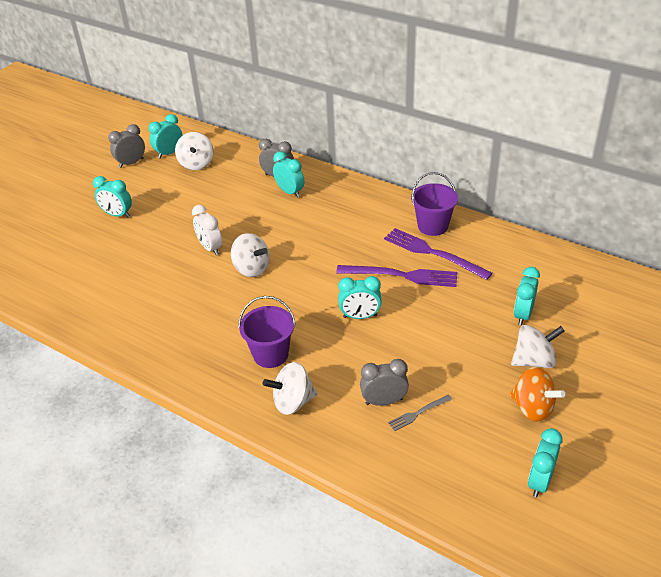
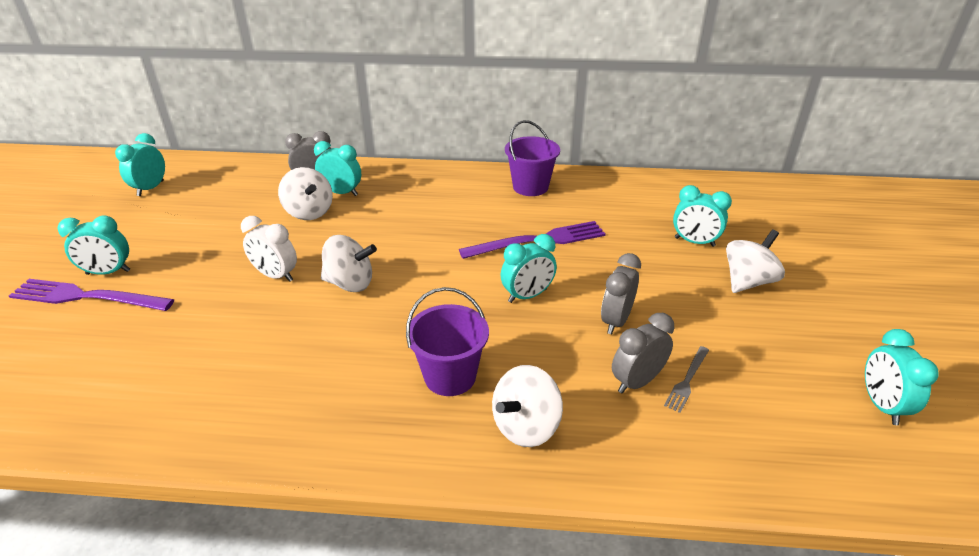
camera: 30 degrees left, 5 degrees down
grey clock [108,124,145,168] -> grey clock moved to [601,253,641,334]
white spinning top [175,132,213,170] -> white spinning top moved to [278,167,333,220]
purple fork [384,228,492,280] -> purple fork moved to [9,279,174,311]
orange spinning top [510,367,565,422] -> none
turquoise clock [514,267,540,326] -> turquoise clock turned 60 degrees counterclockwise [673,185,732,247]

